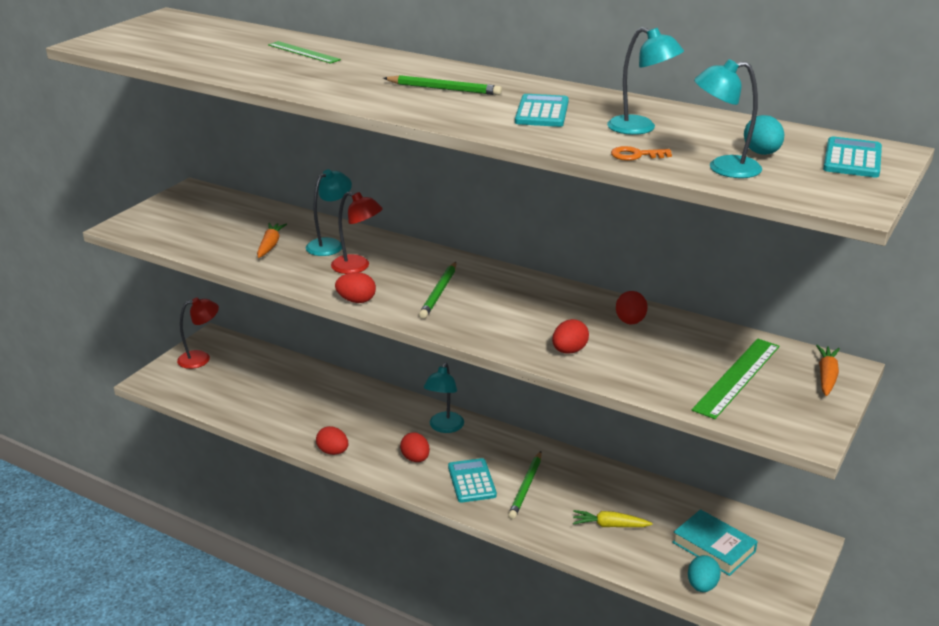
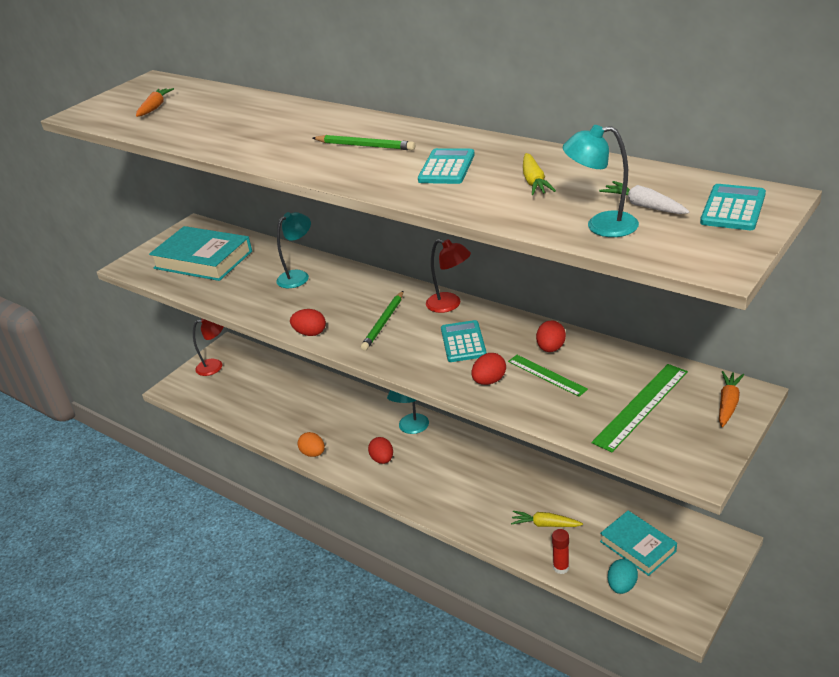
camera: 10 degrees right, 5 degrees up
orange carrot [257,223,287,258] -> orange carrot moved to [136,88,174,117]
green ruler [268,41,341,64] -> green ruler moved to [508,355,588,397]
red egg [316,426,348,455] -> orange egg [297,432,325,457]
red lamp [331,192,383,274] -> red lamp moved to [426,239,471,313]
turquoise calculator [448,458,497,503] -> turquoise calculator moved to [441,320,487,362]
green pencil [508,451,542,519] -> none
turquoise lamp [607,27,684,135] -> yellow carrot [523,153,556,195]
orange key [611,146,672,161] -> none
turquoise egg [744,115,784,155] -> white carrot [599,181,690,214]
none -> turquoise book [149,226,252,281]
none -> red glue stick [552,529,569,574]

